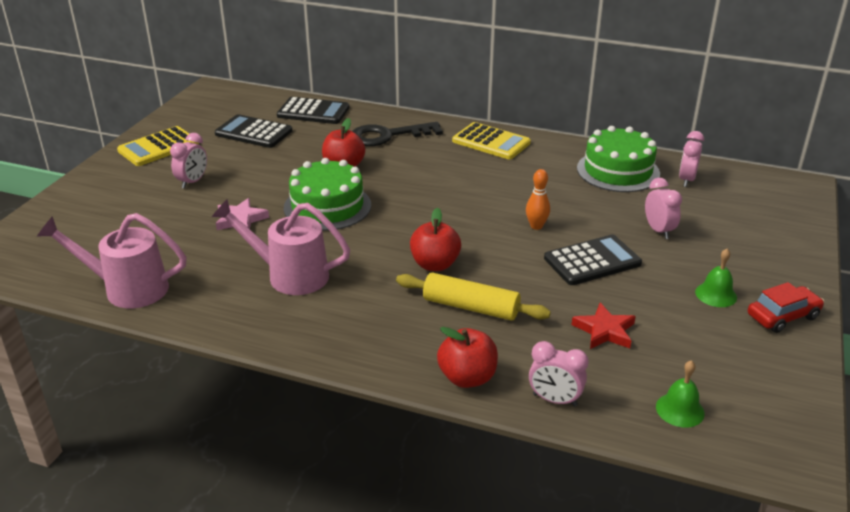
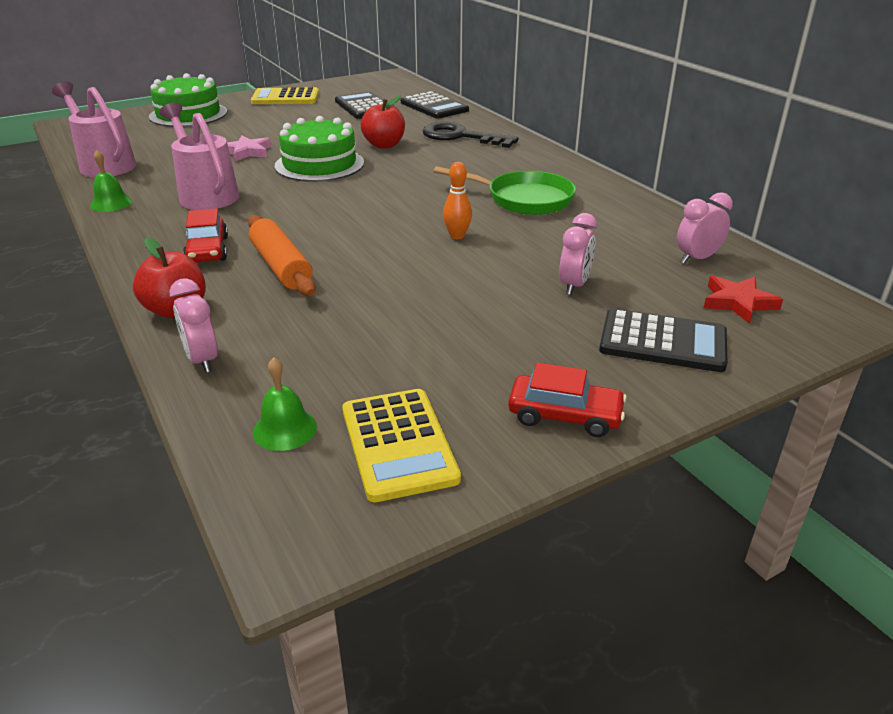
camera: 40 degrees right, 0 degrees up
pink clock [170,133,207,189] -> none
yellow rolling pin [396,272,551,321] -> orange rolling pin [248,215,316,296]
red apple [410,208,461,271] -> none
yellow calculator [452,122,531,160] -> yellow calculator moved to [342,389,461,502]
black calculator [544,235,642,285] -> black calculator moved to [599,308,727,372]
red star [572,303,636,349] -> red star moved to [704,276,783,324]
green cake [577,126,660,192] -> green cake moved to [149,73,227,127]
green bell [695,249,737,307] -> green bell moved to [90,150,132,212]
none -> red car [183,208,228,262]
none -> green pan [434,166,576,215]

